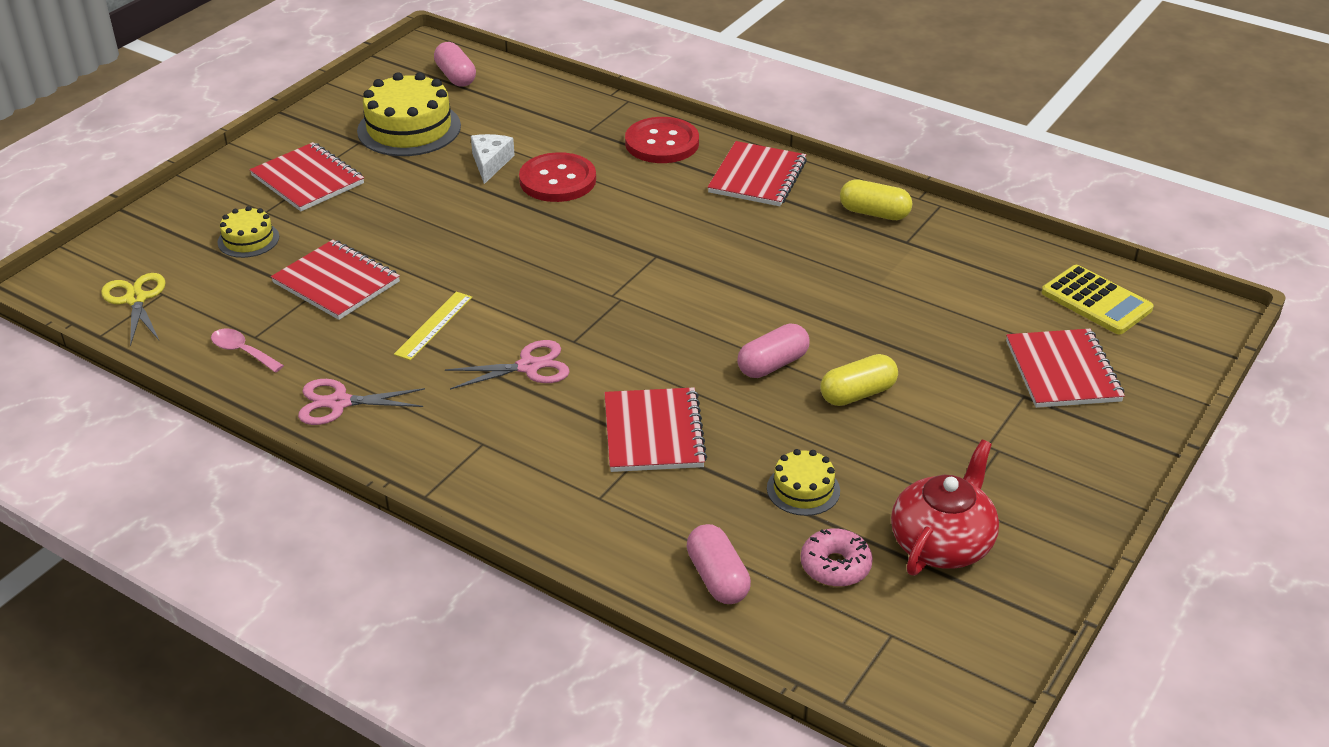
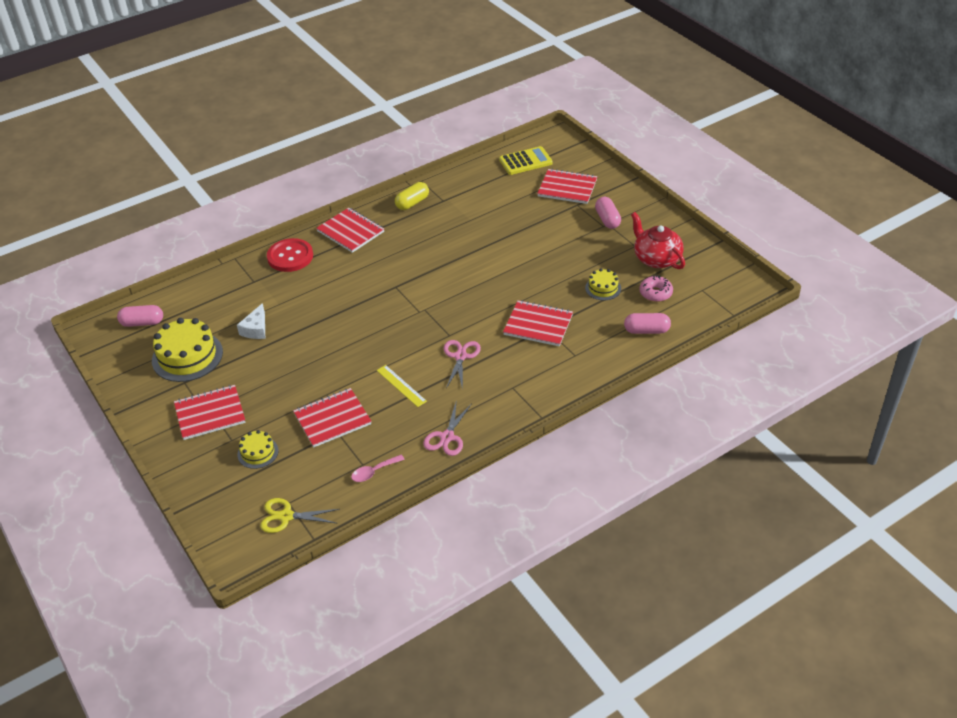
camera: 65 degrees left, 5 degrees up
white cheese [471,134,515,184] -> white cheese turned 105 degrees counterclockwise [237,303,265,339]
red button [519,152,596,202] -> none
pink capsule [737,323,810,378] -> pink capsule moved to [595,197,621,229]
yellow capsule [820,354,898,406] -> none

